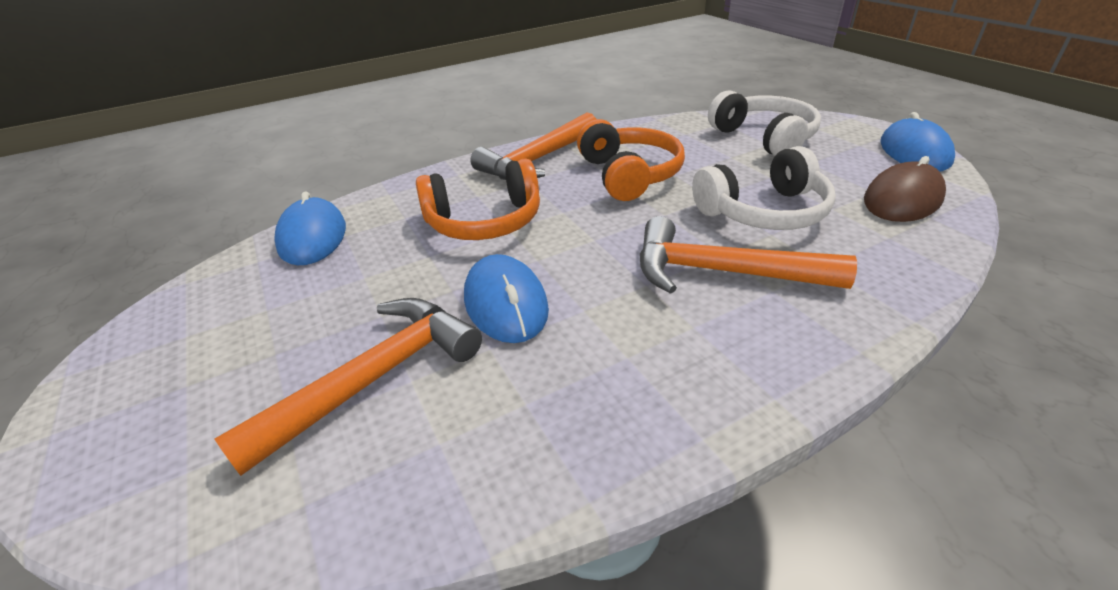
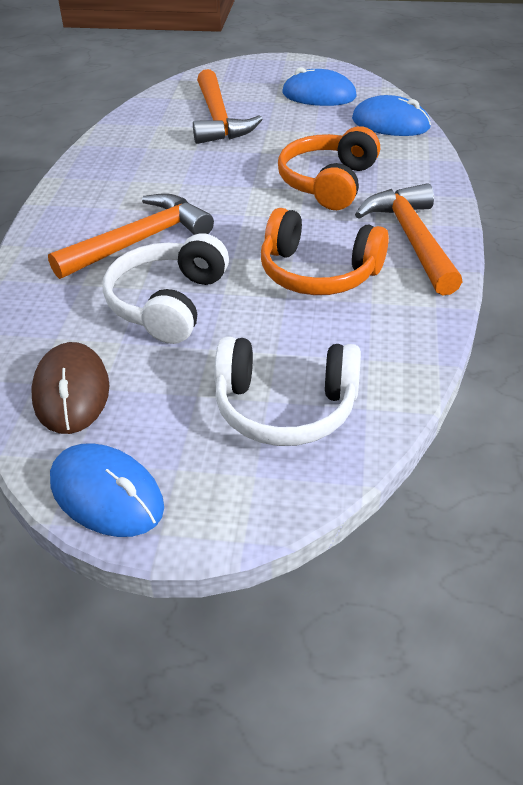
camera: 125 degrees right, 5 degrees up
blue mouse [464,254,549,343] -> blue mouse moved to [282,67,357,106]

